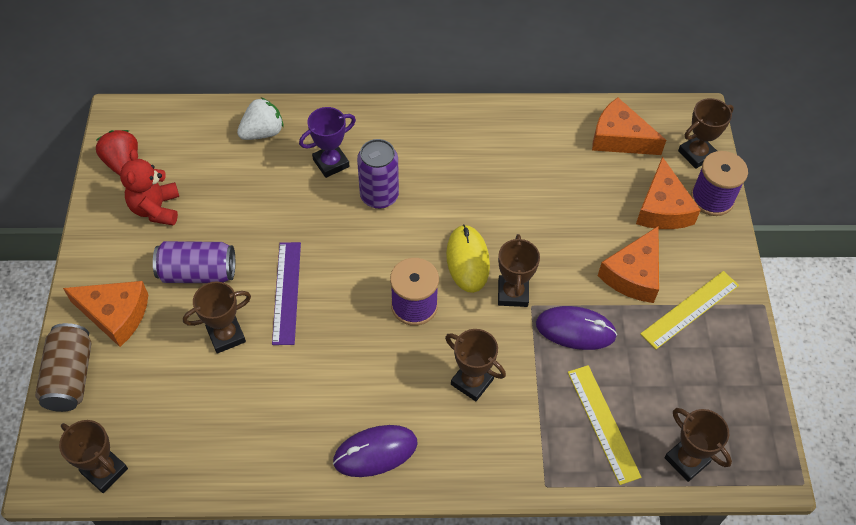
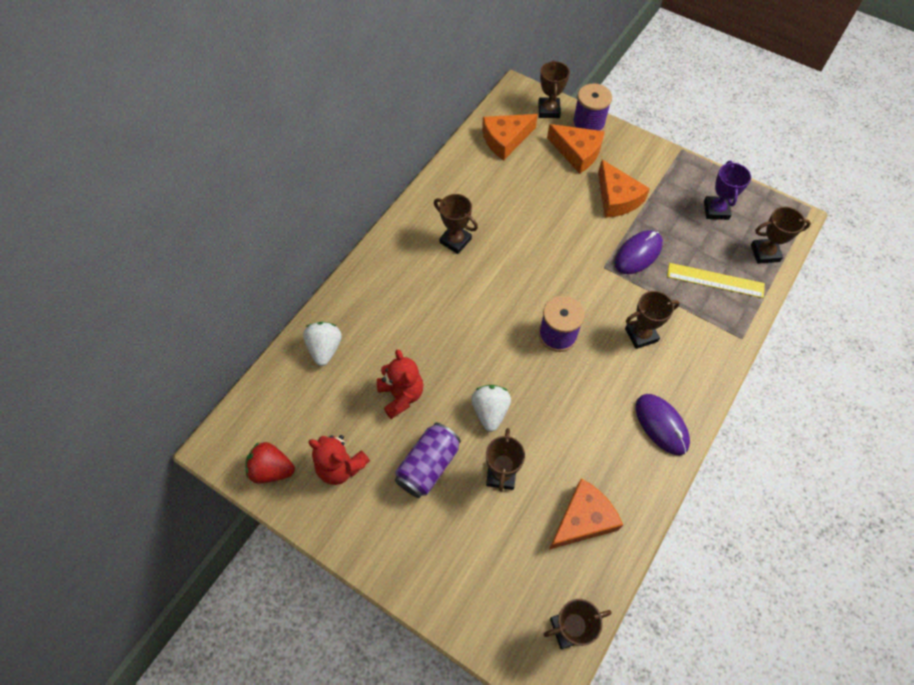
camera: 55 degrees left, 5 degrees up
brown can [35,323,91,412] -> none
orange cheese [63,281,148,347] -> orange cheese moved to [549,478,623,549]
purple ruler [272,242,301,345] -> white strawberry [471,385,511,432]
purple trophy [299,107,356,178] -> purple trophy moved to [704,161,751,220]
purple mouse [333,425,418,477] -> purple mouse turned 45 degrees counterclockwise [636,394,690,455]
purple can [357,139,399,209] -> none
yellow mouse [446,224,490,293] -> none
brown trophy [498,234,540,307] -> brown trophy moved to [434,194,478,254]
yellow ruler [640,271,739,349] -> none
none -> red teddy bear [377,349,423,419]

